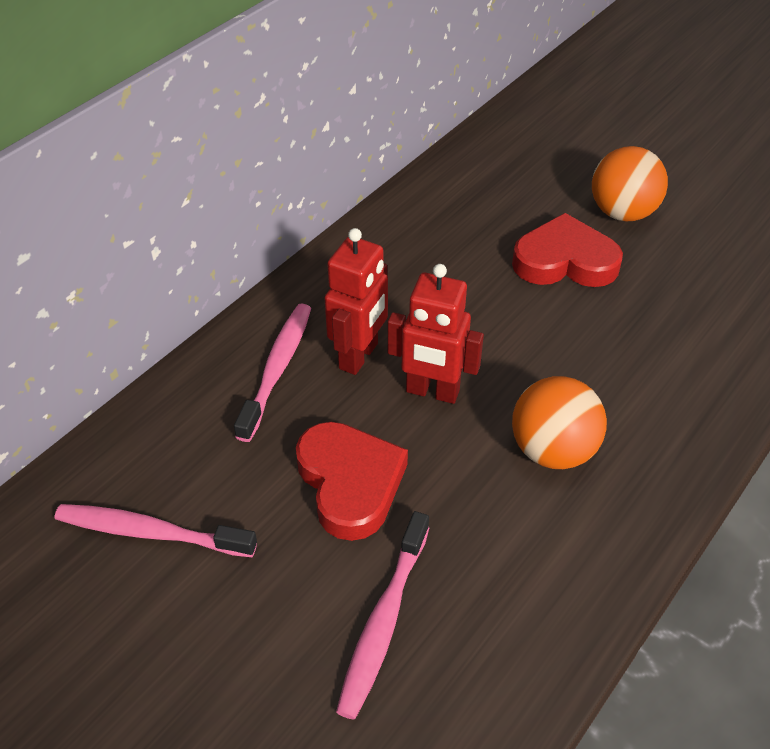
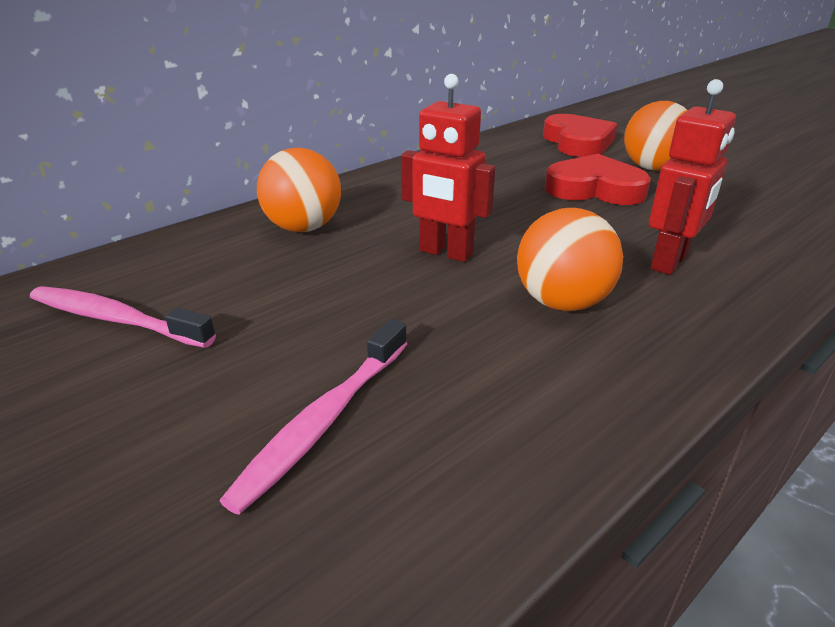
camera: 10 degrees right, 15 degrees down
pink toothbrush [234,304,311,442] -> orange ball [257,148,341,232]
red heart [296,422,408,541] -> red heart moved to [543,114,617,157]
red robot [324,228,388,375] -> red robot moved to [649,79,736,275]

